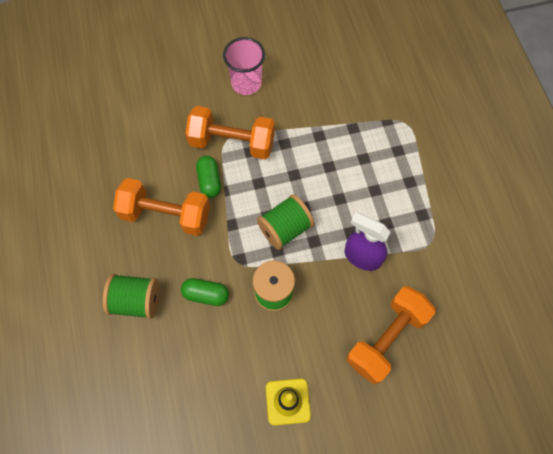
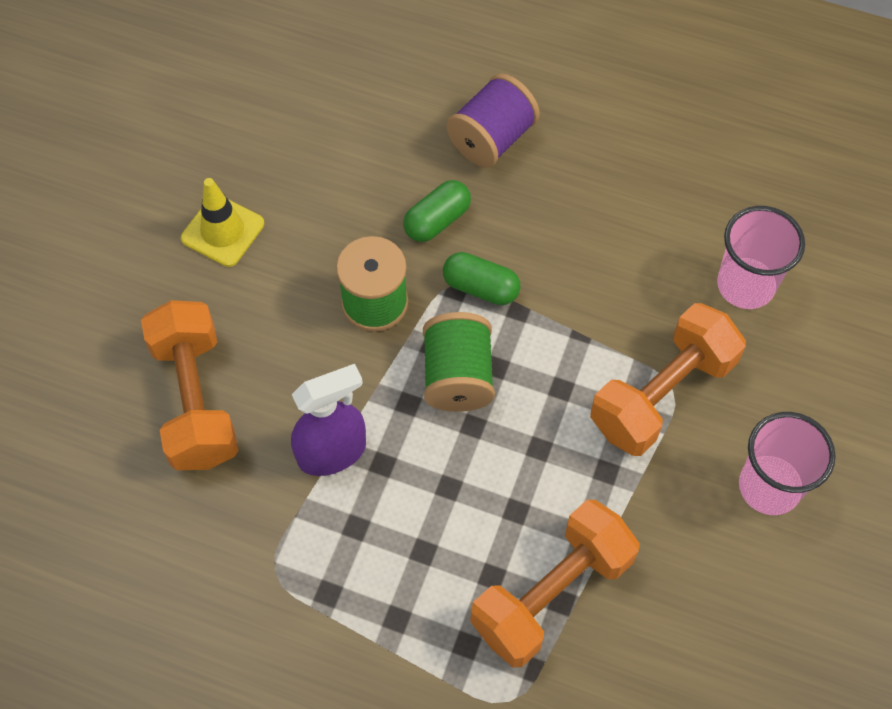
camera: 125 degrees right, 5 degrees down
green spool [103,274,160,319] -> purple spool [446,73,540,168]
orange dumbbell [113,178,210,236] -> orange dumbbell moved to [470,500,640,667]
green capsule [196,156,221,198] -> green capsule moved to [443,252,521,305]
none -> pink cup [717,206,805,309]

